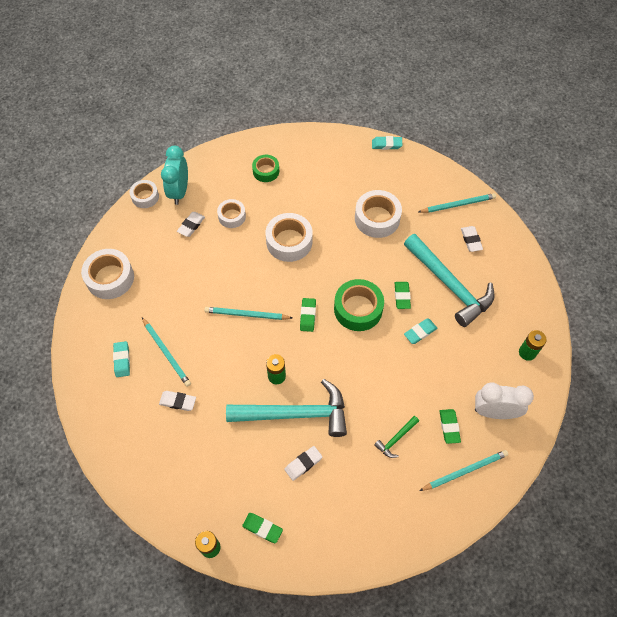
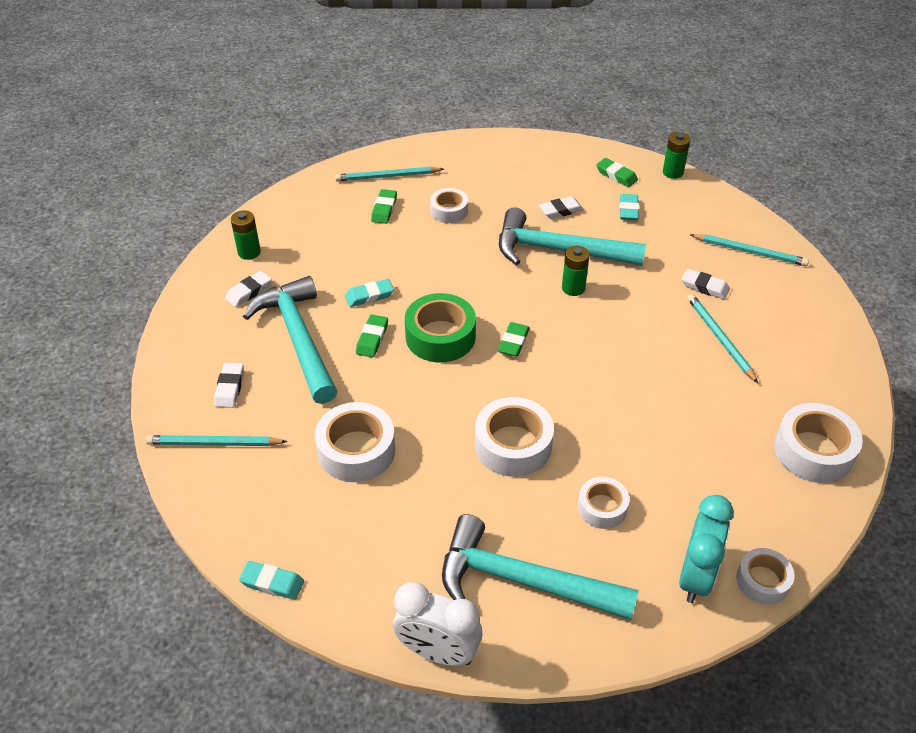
camera: 165 degrees left, 15 degrees down
turquoise eraser [113,341,130,377] -> turquoise eraser moved to [619,194,639,220]
white eraser [177,212,205,237] -> white eraser moved to [225,271,272,307]
turquoise pencil [204,307,292,320] -> turquoise pencil moved to [690,234,809,266]
green tape [252,155,279,182] -> turquoise hammer [442,514,639,620]
green hammer [374,416,419,458] -> white tape [430,188,468,223]
white clock [475,382,534,419] -> white clock moved to [393,582,482,666]

